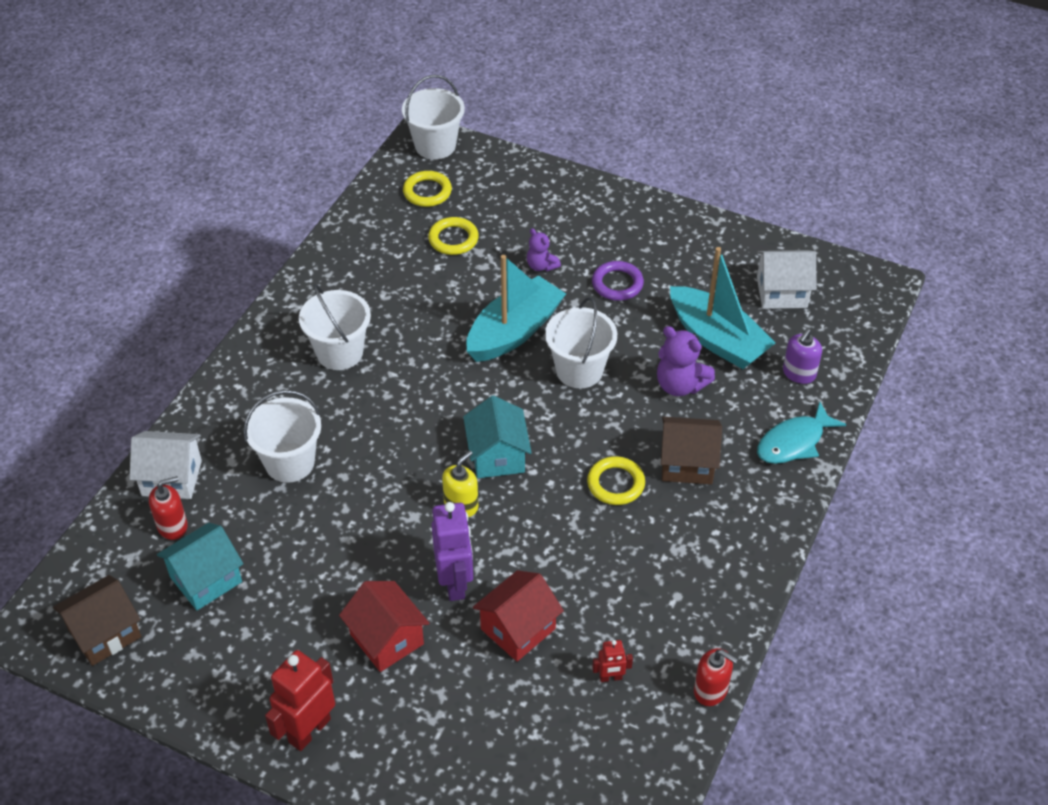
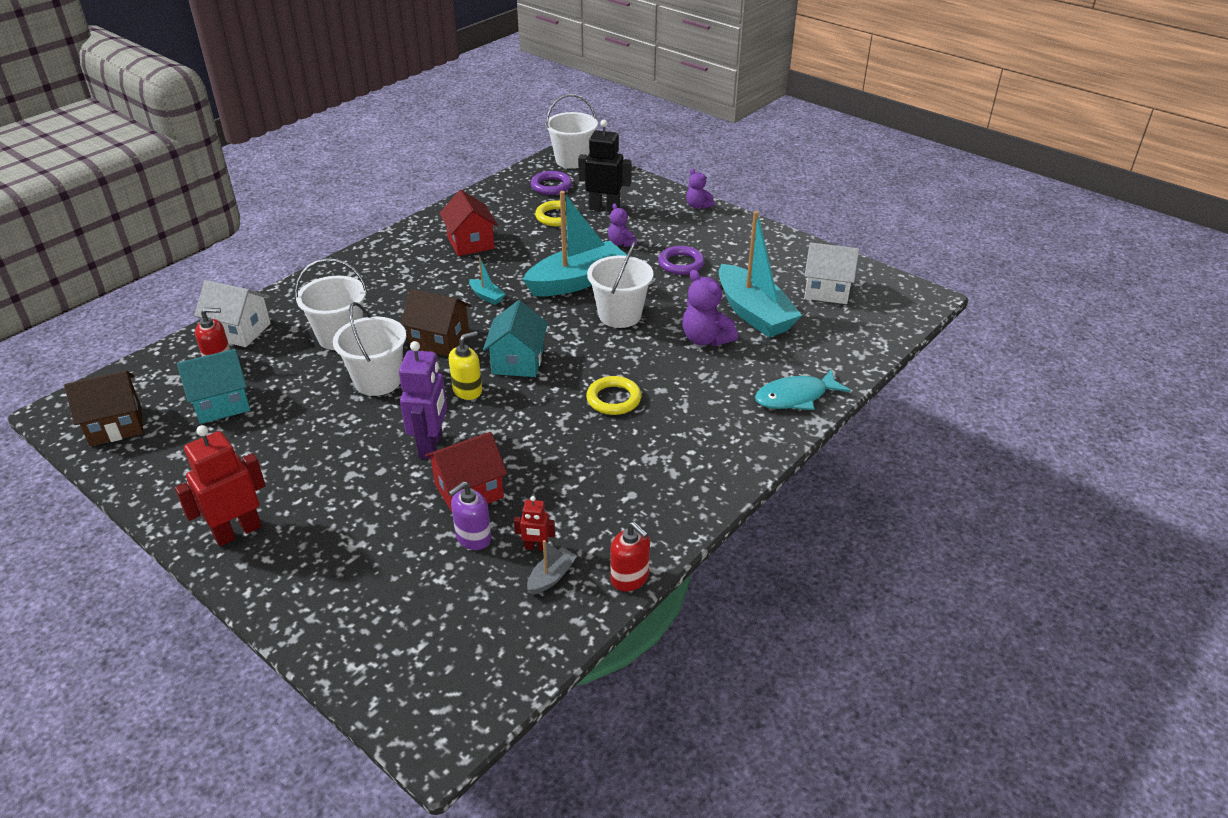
camera: 15 degrees right, 10 degrees down
white bucket [299,284,371,370] -> white bucket moved to [333,302,406,396]
red house [339,581,430,672] -> red house moved to [439,190,498,256]
yellow ring [403,171,452,207] -> purple ring [531,171,572,195]
brown house [661,417,722,484] -> brown house moved to [401,289,471,357]
purple soap dispenser [783,329,822,384] -> purple soap dispenser moved to [448,481,491,550]
none -> turquoise boat [469,257,506,305]
none -> grey boat [527,540,577,595]
none -> black robot [578,120,632,212]
none -> purple teddy bear [686,169,715,209]

